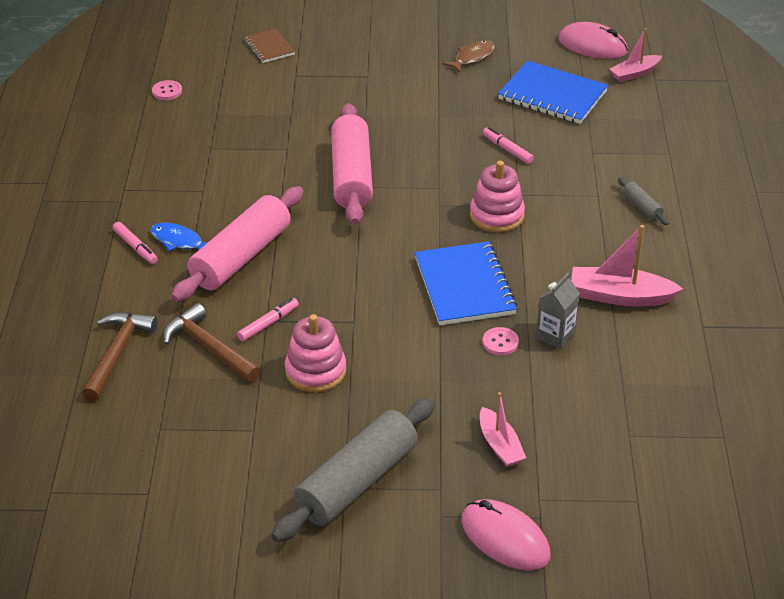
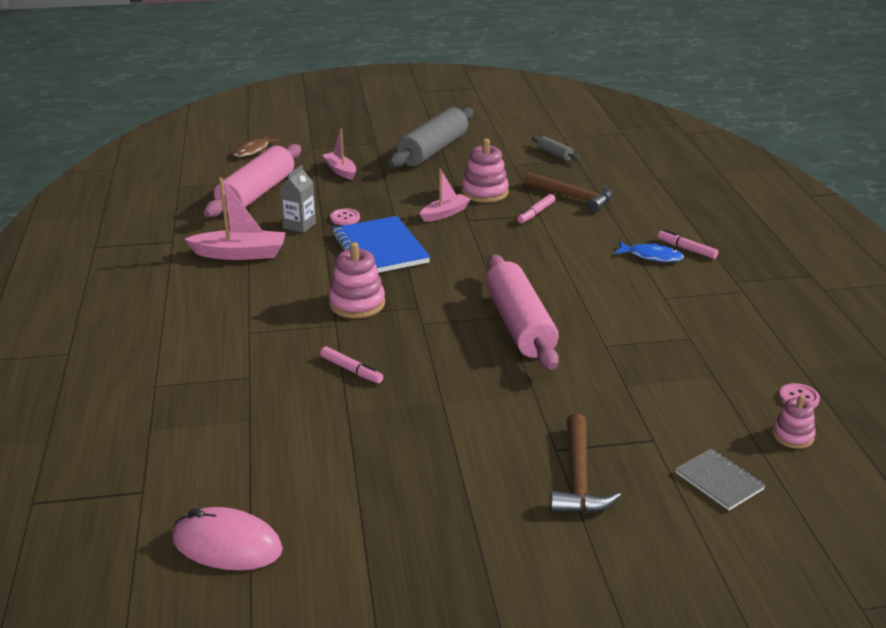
camera: 170 degrees right, 10 degrees down
brown hammer [82,312,157,402] -> brown hammer moved to [550,413,621,513]
pink rolling pin [171,186,304,302] -> pink rolling pin moved to [204,144,301,217]
brown notebook [244,28,295,63] -> grey notebook [675,448,766,511]
brown fish [443,41,495,73] -> brown fish moved to [233,135,280,157]
pink mouse [462,499,551,570] -> none
blue notebook [498,61,608,124] -> none
pink boat [610,28,662,82] -> pink boat moved to [420,169,471,222]
grey rolling pin [618,177,669,225] -> grey rolling pin moved to [532,136,580,161]
none -> pink stacking toy [772,395,816,449]

